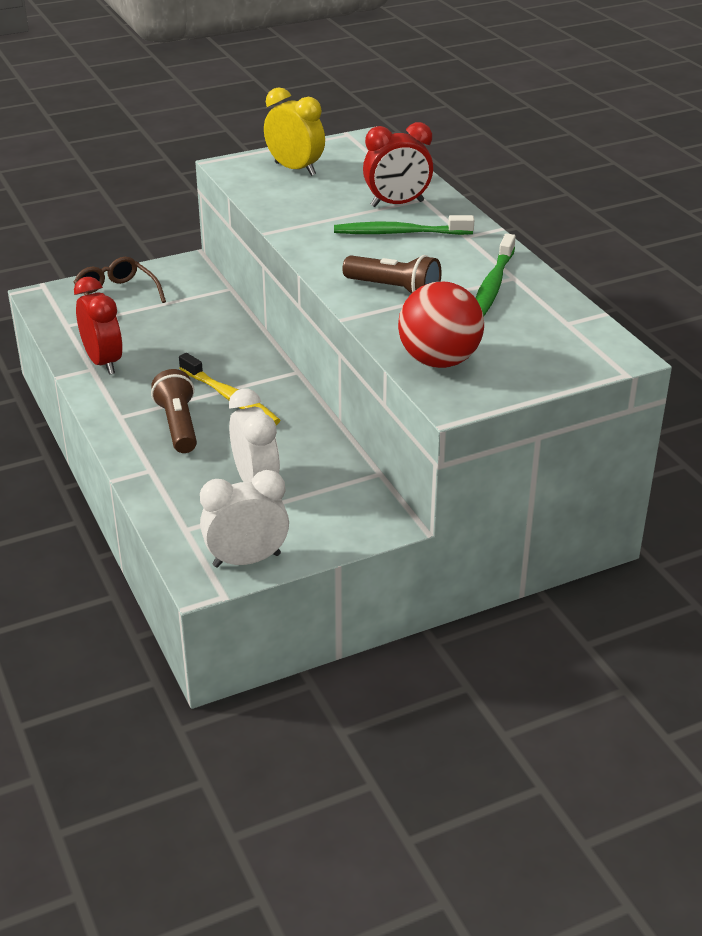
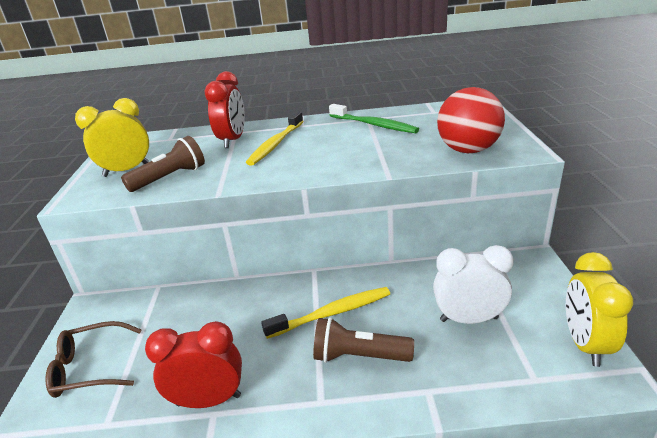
camera: 65 degrees left, 5 degrees down
white clock [200,470,289,567] -> yellow clock [566,252,633,367]
green toothbrush [334,215,474,235] -> yellow toothbrush [246,111,303,166]
brown flashlight [342,255,441,294] -> brown flashlight moved to [121,136,205,192]

